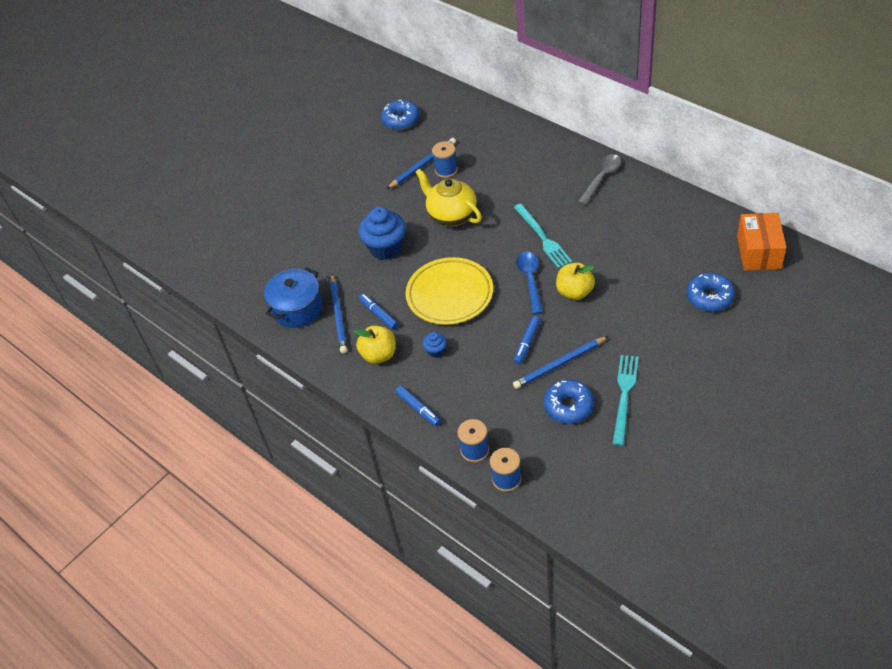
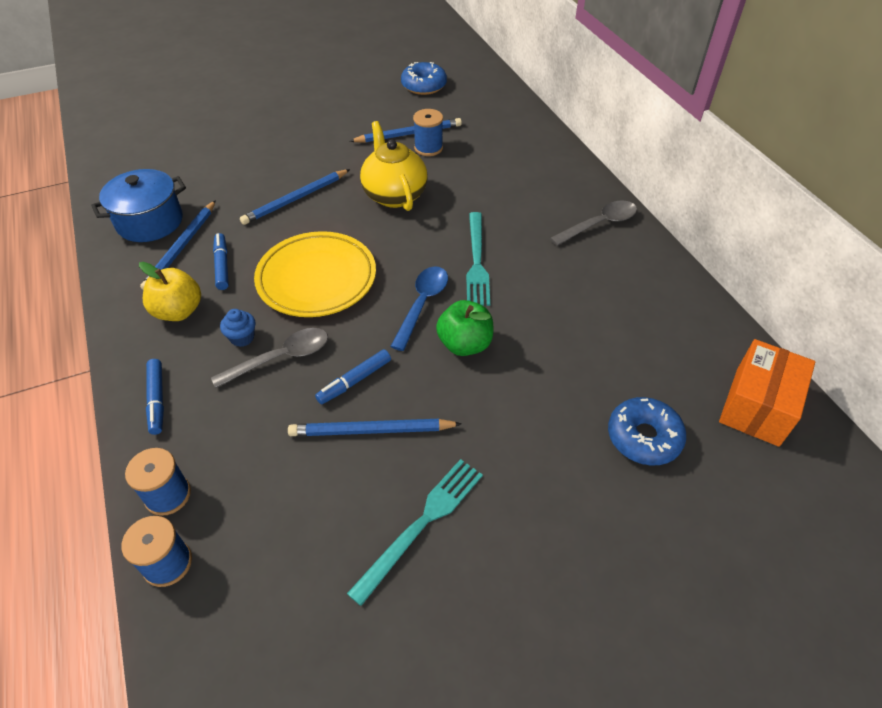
camera: 20 degrees right, 0 degrees up
blue cupcake [359,207,406,260] -> blue pencil [240,169,350,225]
blue donut [543,380,594,424] -> none
yellow apple [556,263,595,300] -> green apple [436,300,493,356]
none -> grey spoon [211,328,328,388]

